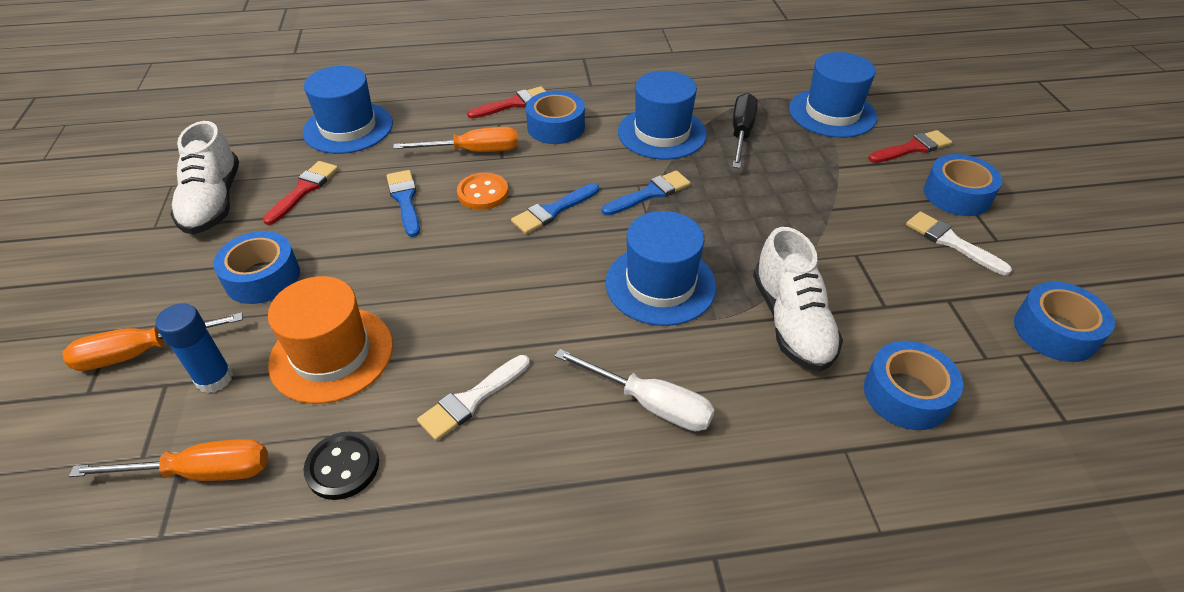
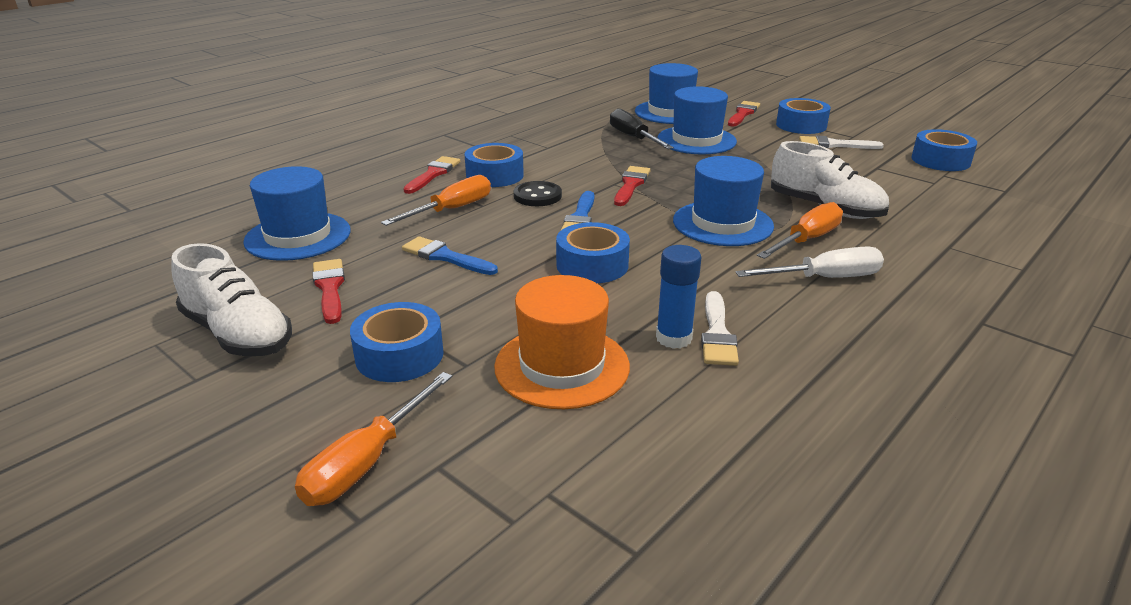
camera: 40 degrees left, 15 degrees down
orange screwdriver [69,439,268,481] -> orange screwdriver moved to [757,202,843,259]
blue glue stick [156,303,233,393] -> blue glue stick moved to [656,245,702,349]
black button [303,431,379,500] -> black button moved to [514,181,562,206]
orange button [457,172,508,210] -> none
blue brush [602,170,691,215] -> red brush [614,166,650,206]
blue hat [618,71,707,160] -> blue hat moved to [657,86,737,154]
blue tape [864,341,963,430] -> blue tape moved to [556,222,630,283]

